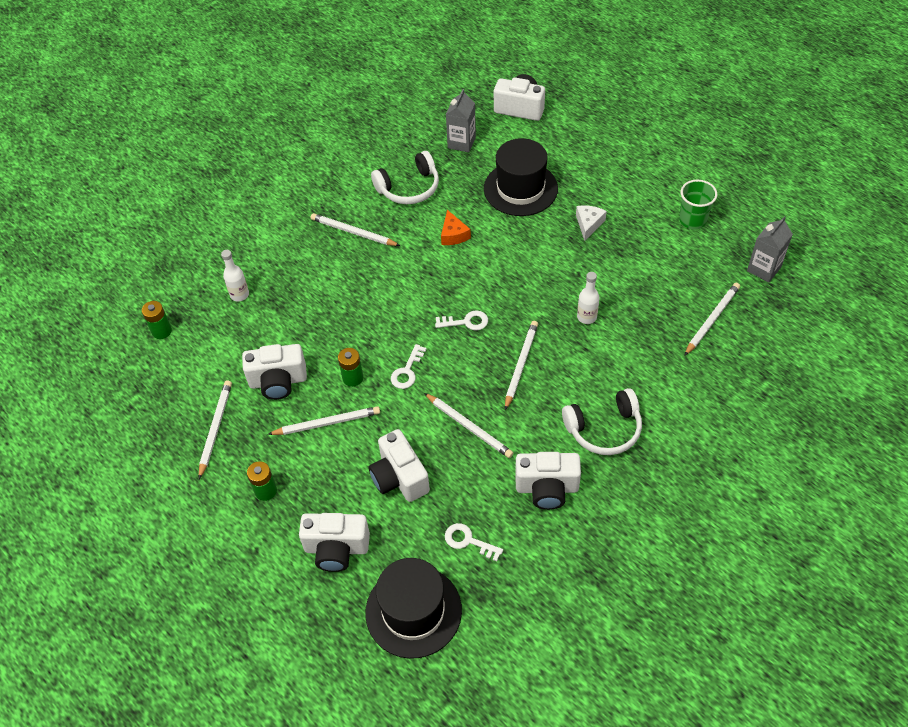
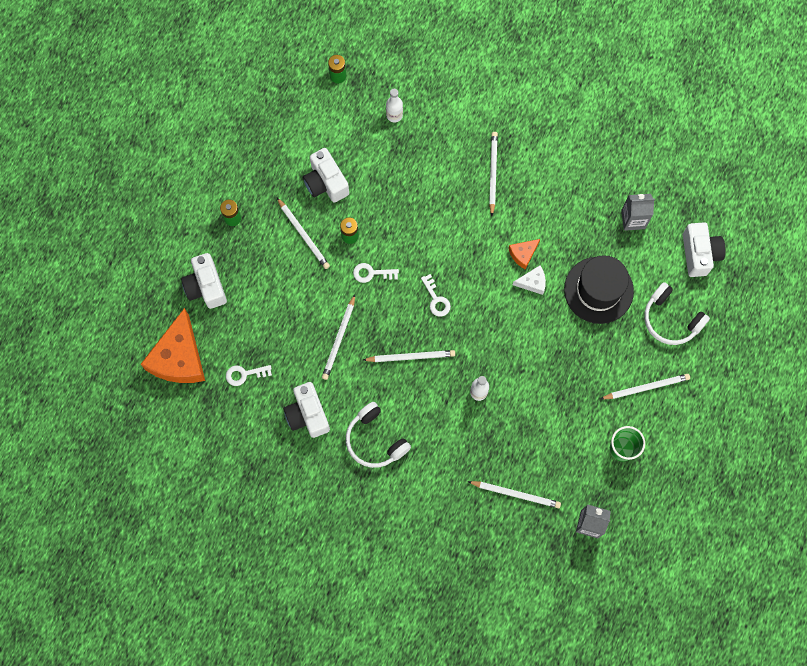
camera: 65 degrees right, 20 degrees up
white pencil [199,380,232,479] -> white pencil moved to [600,374,690,399]
black hat [365,558,462,659] -> orange cheese [141,308,205,383]
white camera [368,429,430,502] -> none
white headphones [371,151,439,204] -> white headphones moved to [644,282,710,345]
white key [445,523,503,561] -> white key turned 105 degrees counterclockwise [226,365,272,386]
white cheese [576,205,607,241] -> white cheese moved to [513,266,546,295]

